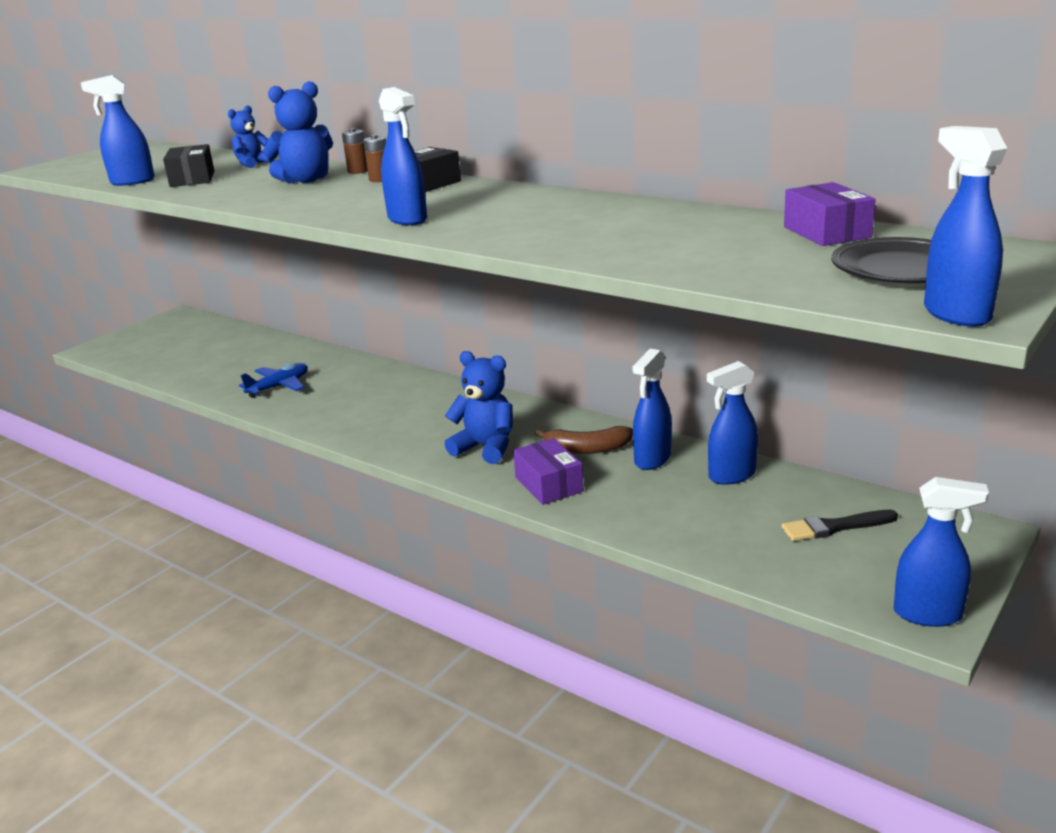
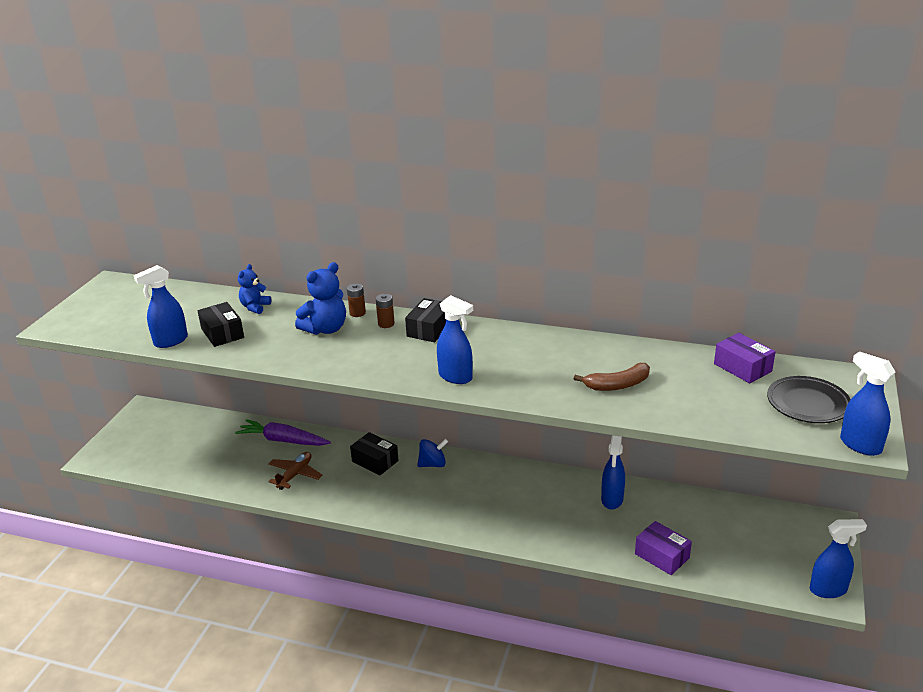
camera: 20 degrees left, 5 degrees up
blue plane [239,363,308,398] -> brown plane [268,452,323,490]
blue teddy bear [445,351,513,464] -> none
purple box [513,438,584,505] -> purple box moved to [635,521,692,575]
brown banana [535,426,633,454] -> brown banana moved to [574,363,650,391]
blue spray bottle [707,361,758,485] -> none
black brush [782,510,898,541] -> none
none -> purple carrot [235,419,331,446]
none -> black box [350,432,399,475]
none -> blue spinning top [417,439,448,467]

